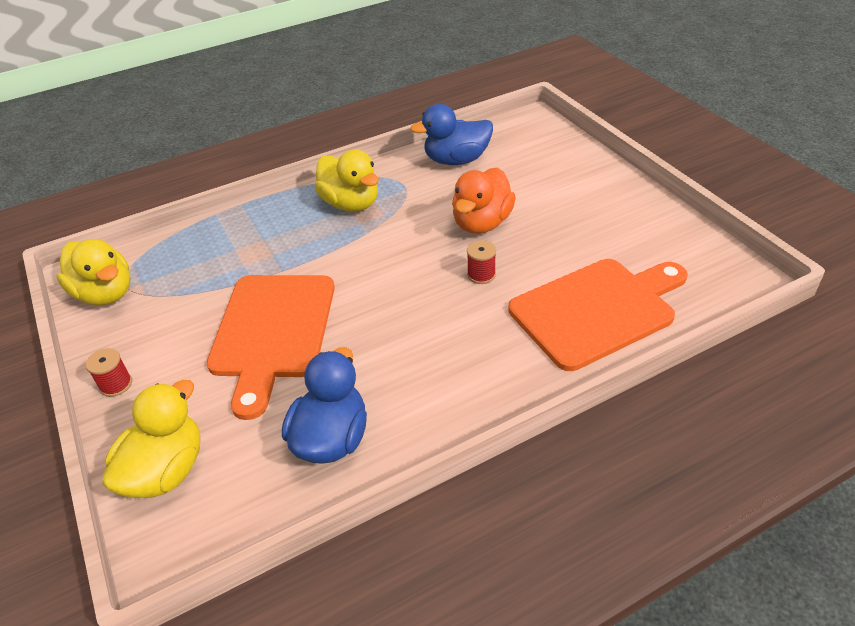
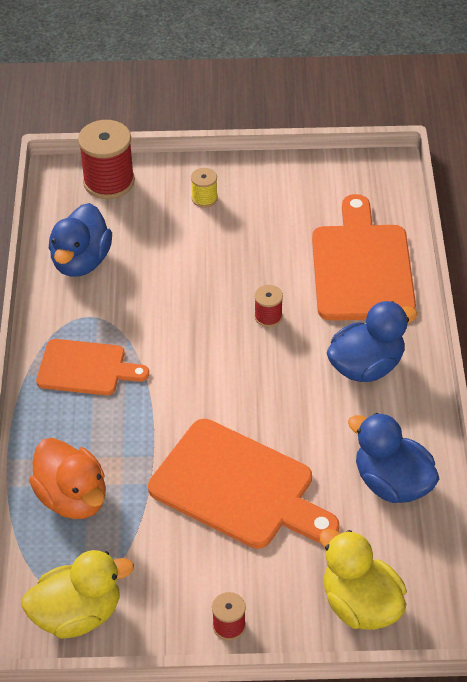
camera: 65 degrees left, 5 degrees up
yellow duck [314,150,379,212] -> orange cutting board [36,339,149,395]
orange duck [452,167,516,234] -> orange duck moved to [29,438,106,519]
none -> red spool [78,120,135,199]
none -> yellow spool [191,168,218,208]
none -> blue duck [327,301,417,382]

